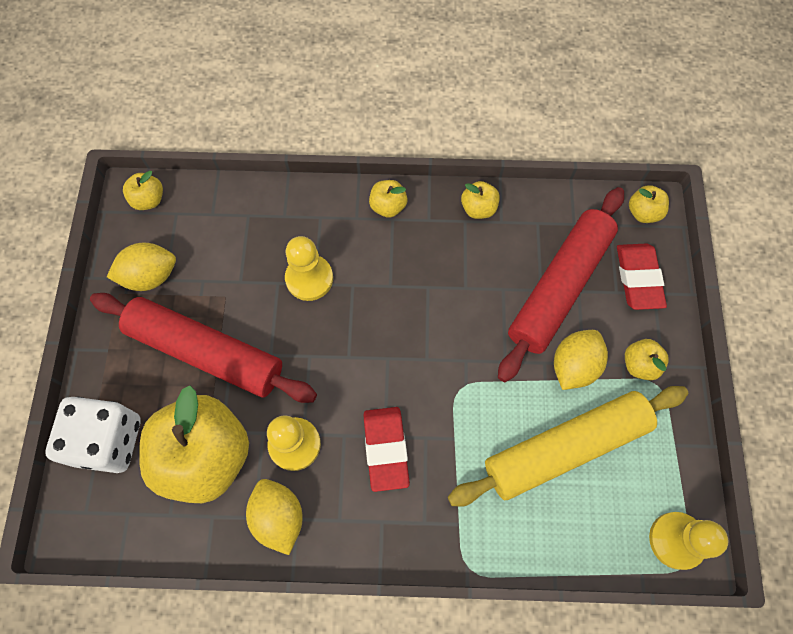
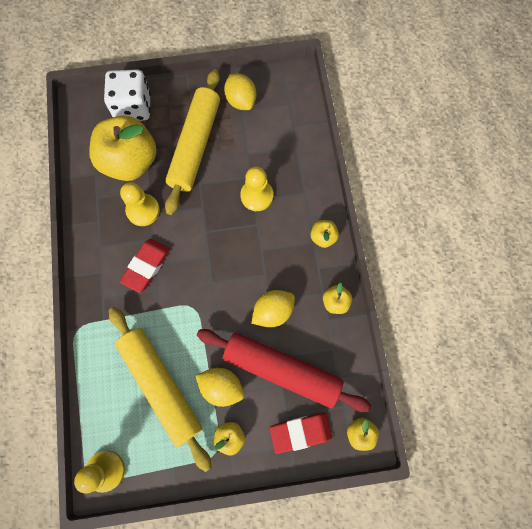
camera: 80 degrees right, 5 degrees up
red rolling pin [90,293,317,403] -> yellow rolling pin [165,69,220,215]
yellow apple [123,171,163,210] -> none
yellow lemon [246,479,303,555] -> yellow lemon moved to [251,290,295,328]
red eraser [364,407,410,492] -> red eraser turned 45 degrees counterclockwise [120,239,170,293]

